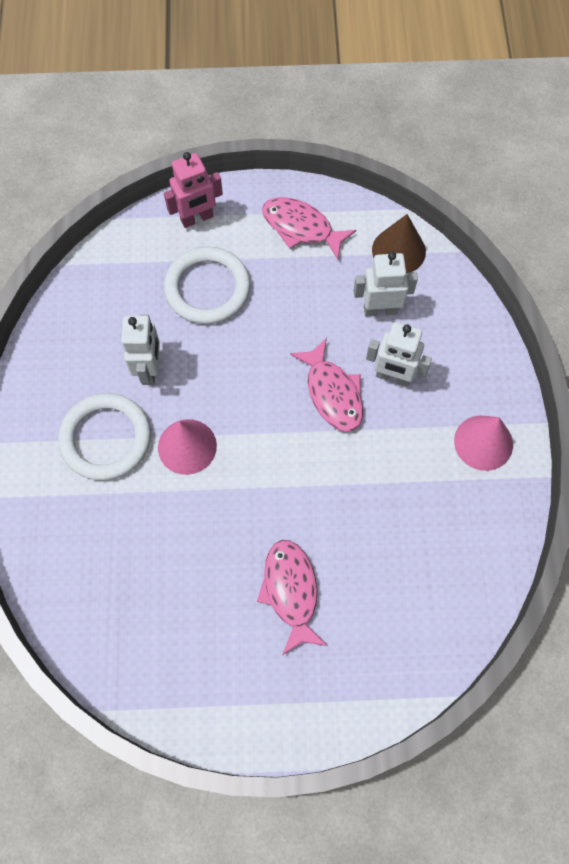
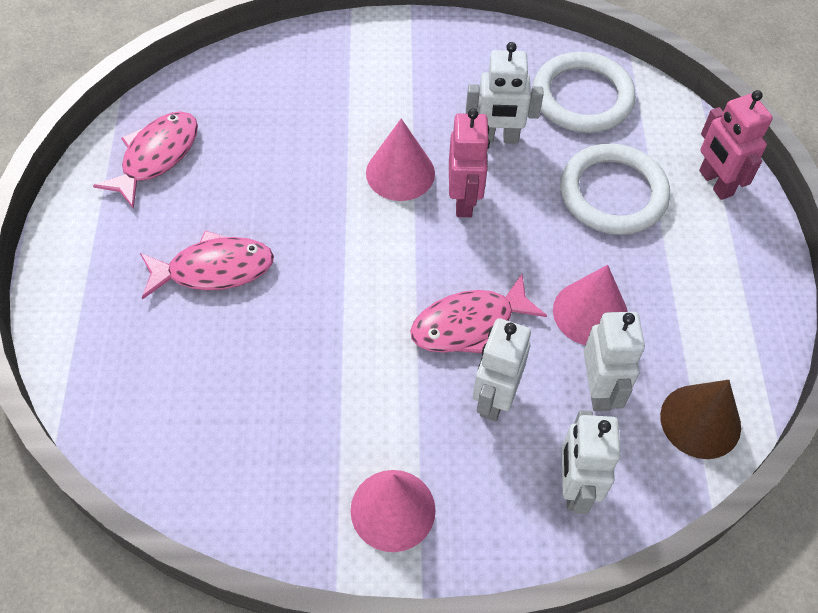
camera: 90 degrees right, 10 degrees down
white ring [58,393,151,481] -> white ring moved to [533,52,636,133]
pink fish [262,197,356,260] -> pink fish moved to [93,111,198,209]
none -> pink robot [449,109,490,217]
none -> pink cone [553,265,628,345]
none -> white robot [562,410,620,514]

